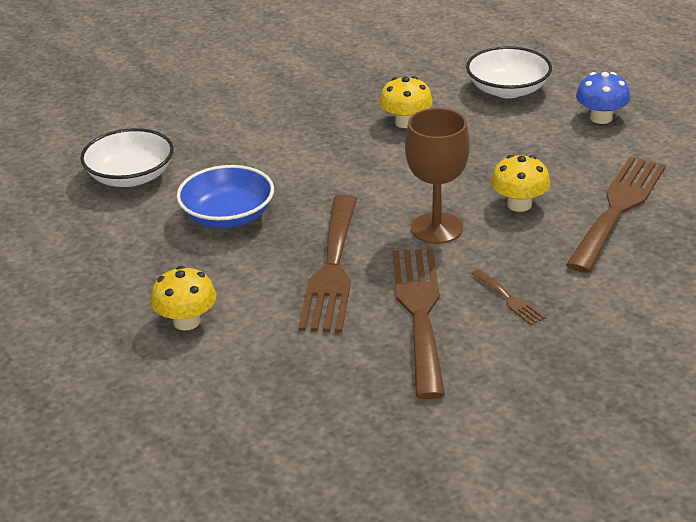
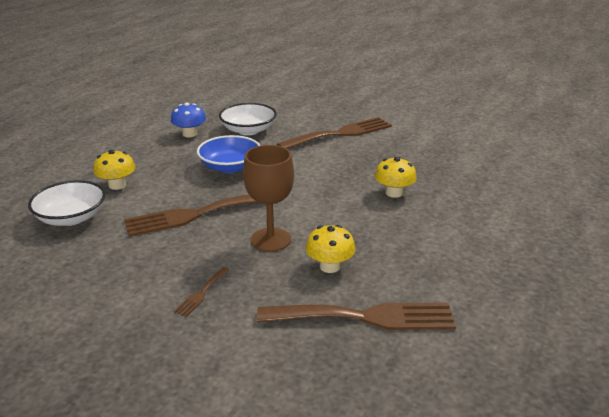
camera: 60 degrees right, 5 degrees down
brown fork [392,248,445,399] -> brown fork moved to [277,117,392,149]
white bowl [466,46,552,98] -> white bowl moved to [28,180,106,226]
blue mushroom [576,72,630,124] -> blue mushroom moved to [171,102,206,137]

